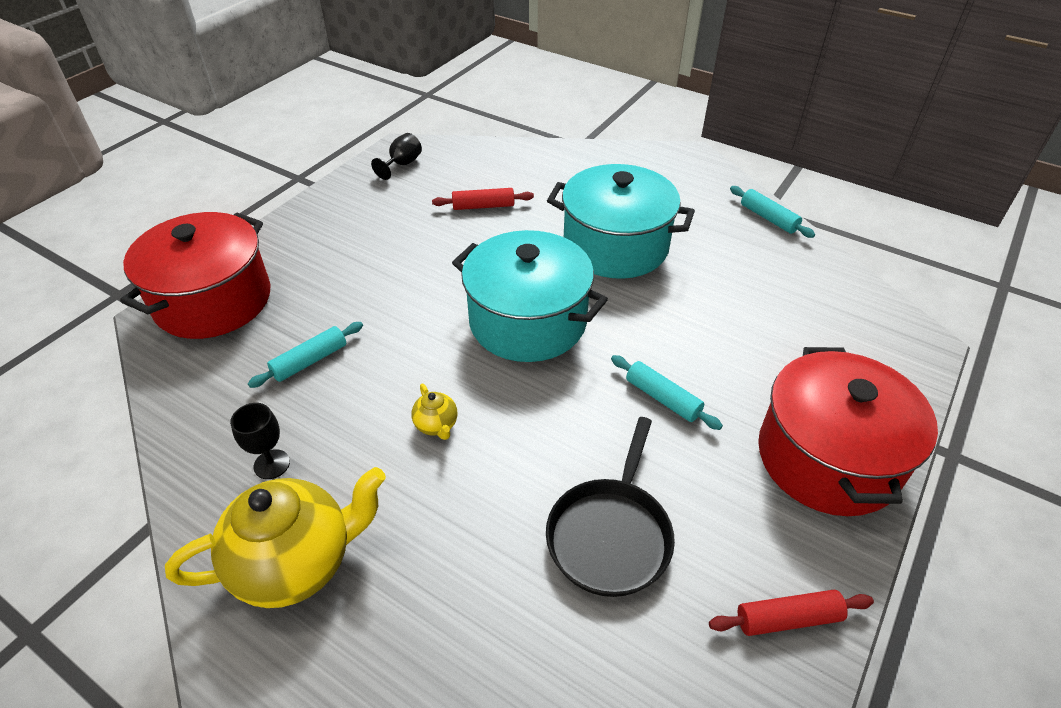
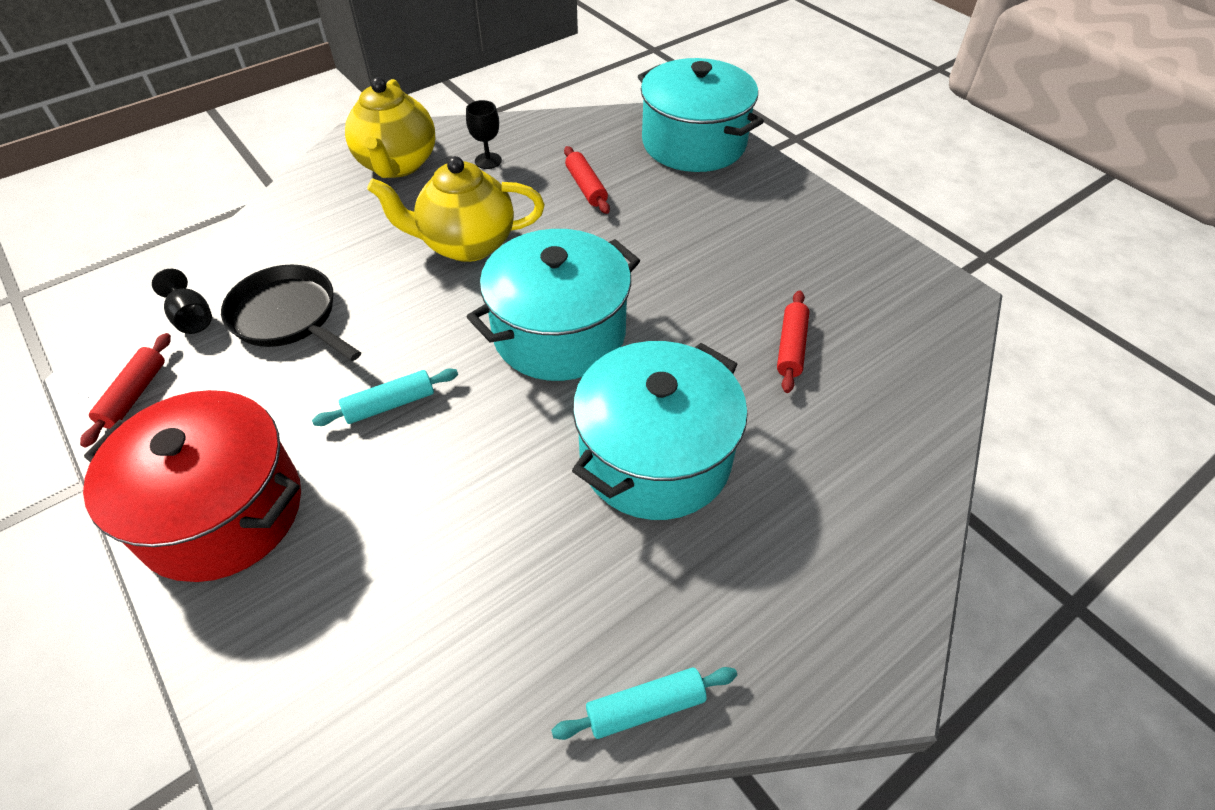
camera: 110 degrees right, 5 degrees up
red pot [120,212,270,339] -> turquoise pot [638,58,764,172]
turquoise rolling pin [248,322,363,388] -> red rolling pin [564,146,610,214]
black goblet [371,133,422,180] -> black goblet moved to [152,269,212,334]
yellow teapot [411,384,457,440] -> yellow teapot [367,156,544,262], size x2.34

